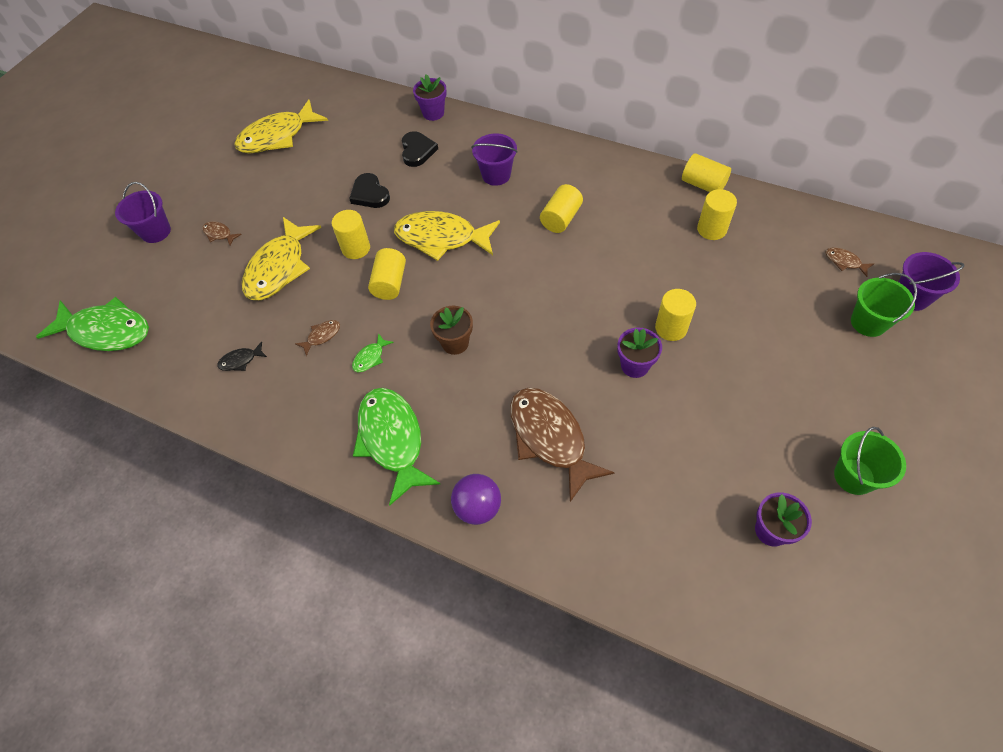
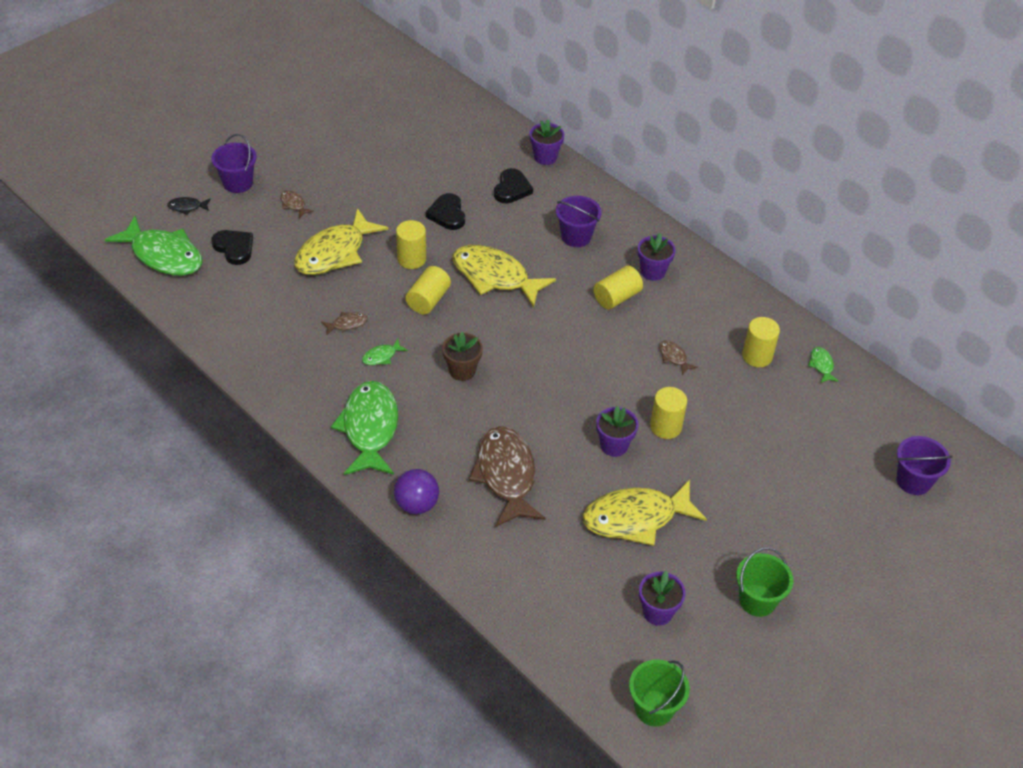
camera: 15 degrees right, 10 degrees down
black fish [217,342,267,371] -> black fish moved to [167,197,211,215]
yellow fish [234,100,328,153] -> yellow fish moved to [583,480,707,546]
yellow cylinder [682,153,731,192] -> none
brown fish [825,247,874,277] -> brown fish moved to [659,340,698,375]
green bucket [851,273,917,337] -> green bucket moved to [629,659,690,726]
none -> black heart [211,230,253,265]
none -> purple flower pot [638,233,676,281]
none -> green fish [808,347,839,383]

